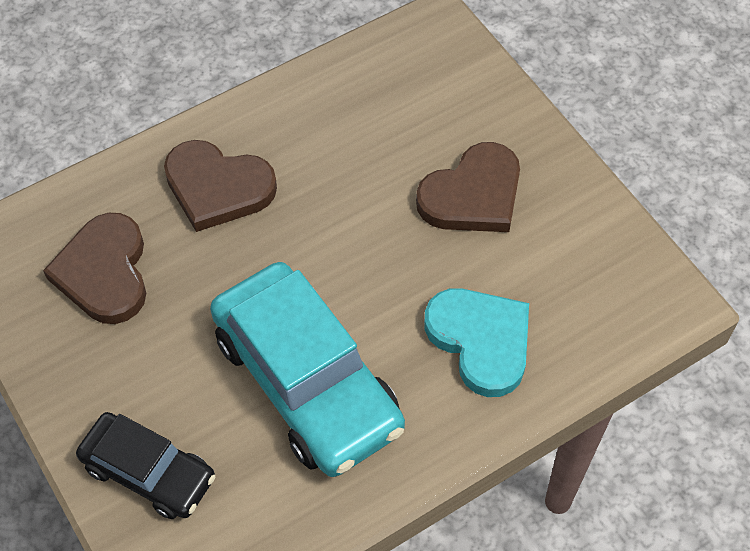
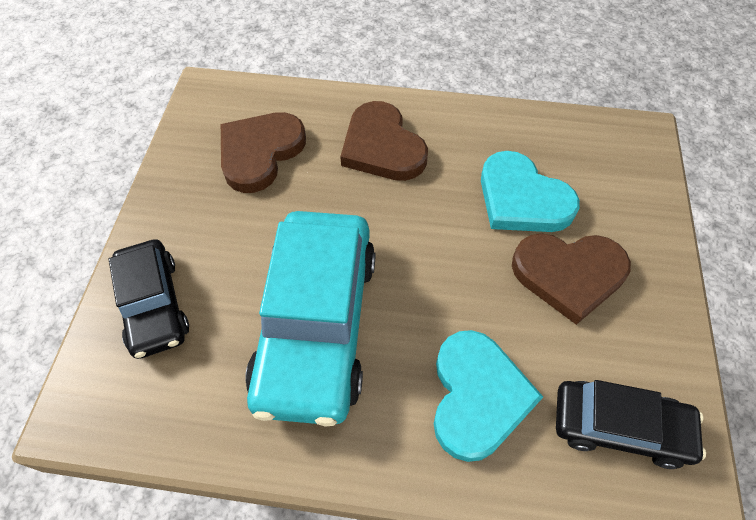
camera: 40 degrees right, 0 degrees up
none -> turquoise heart [481,151,580,232]
none -> black car [556,380,706,469]

